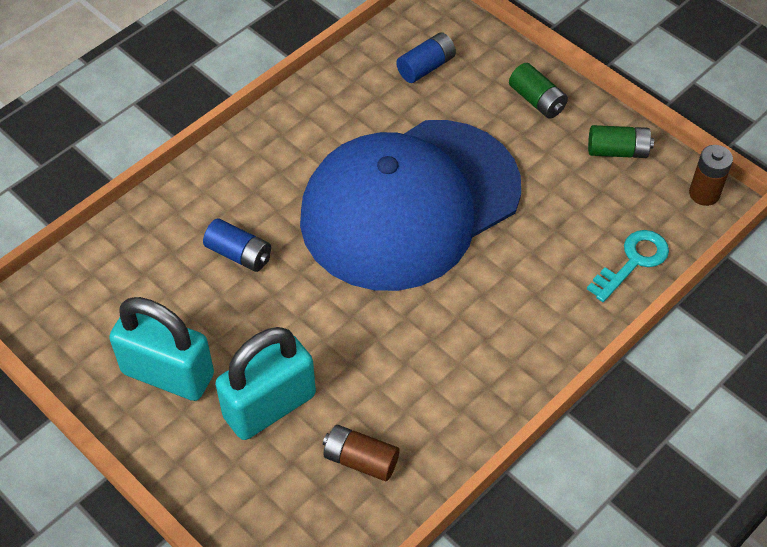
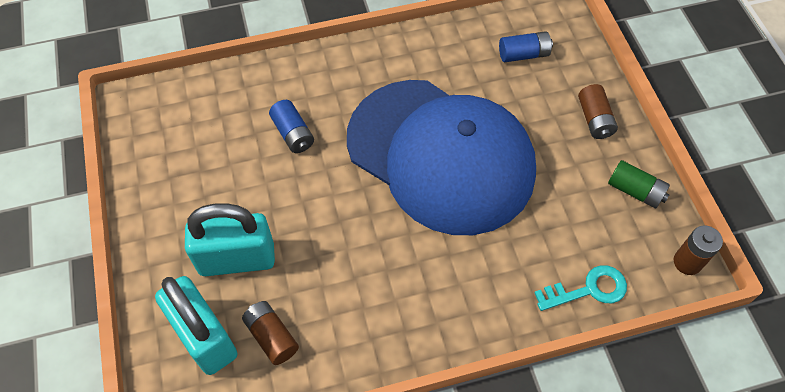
camera: 30 degrees right, 5 degrees up
turquoise padlock [109,297,214,401] -> turquoise padlock moved to [155,276,237,375]
blue cap [300,120,521,291] -> blue cap turned 135 degrees counterclockwise [347,80,536,235]
green battery [509,63,568,119] -> brown battery [578,84,618,139]

